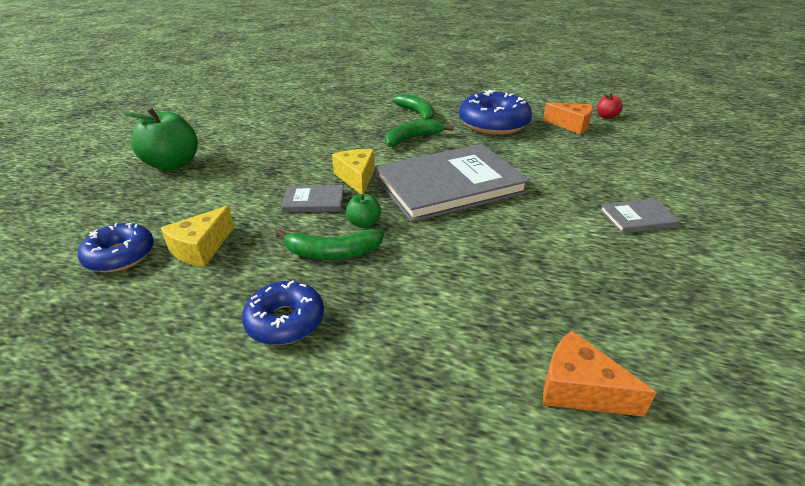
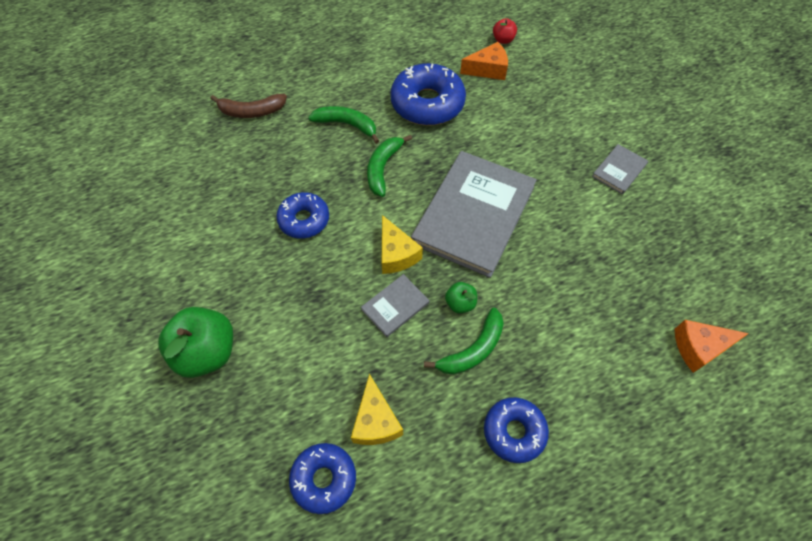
camera: 40 degrees left, 25 degrees up
yellow cheese [332,149,375,194] -> yellow cheese turned 150 degrees counterclockwise [382,215,423,274]
none -> brown banana [210,94,287,118]
none -> blue donut [276,192,329,239]

